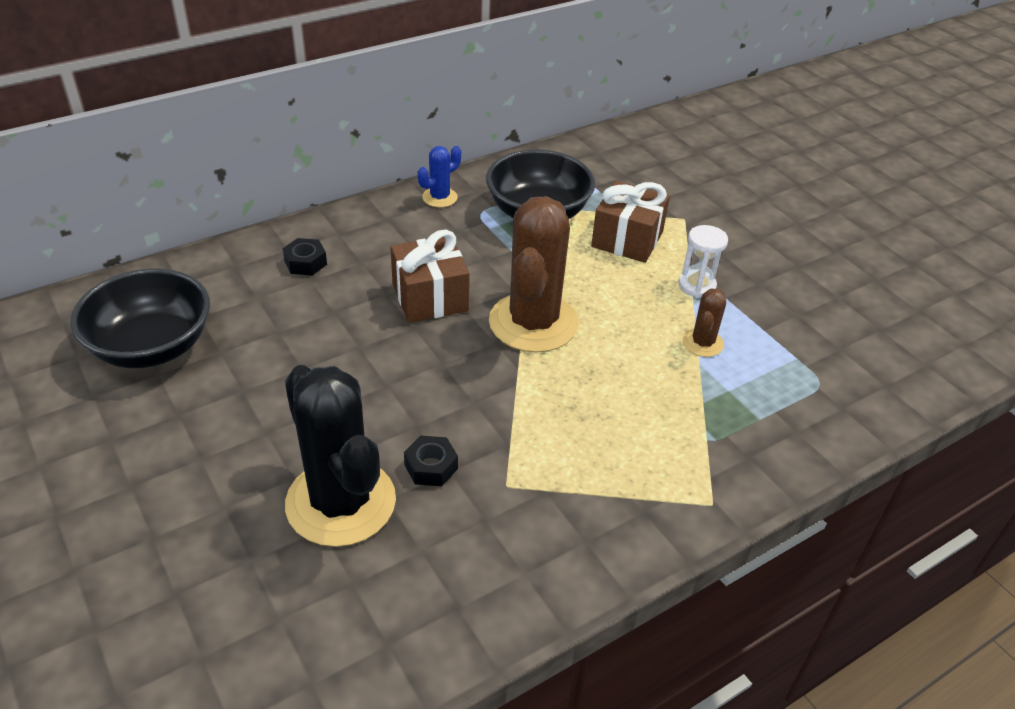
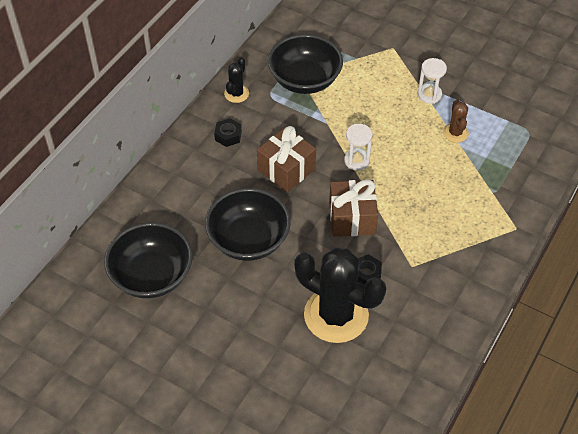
camera: 25 degrees left, 10 degrees up
black nut [282,238,327,275] -> black nut moved to [214,118,242,147]
blue cactus [418,146,461,207] -> black cactus [224,57,249,103]
brown cactus [489,196,578,353] -> white hourglass [344,124,373,170]
brown gift [591,181,670,263] -> brown gift moved to [329,179,378,237]
none -> black bowl [205,188,291,261]

